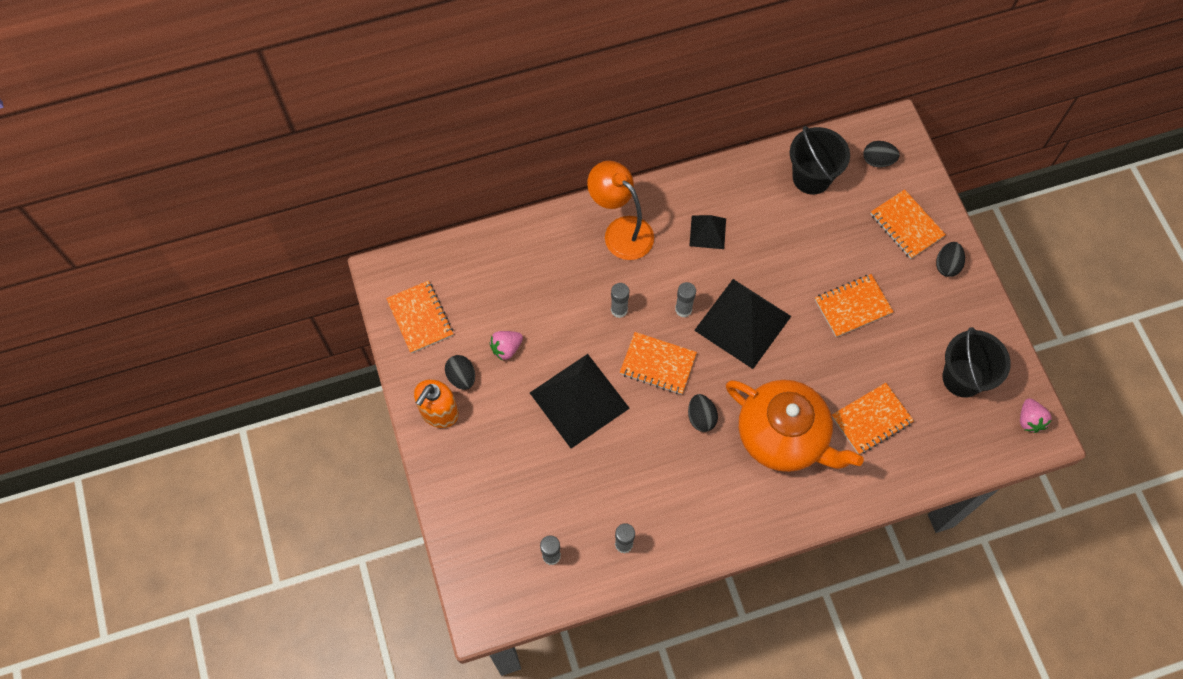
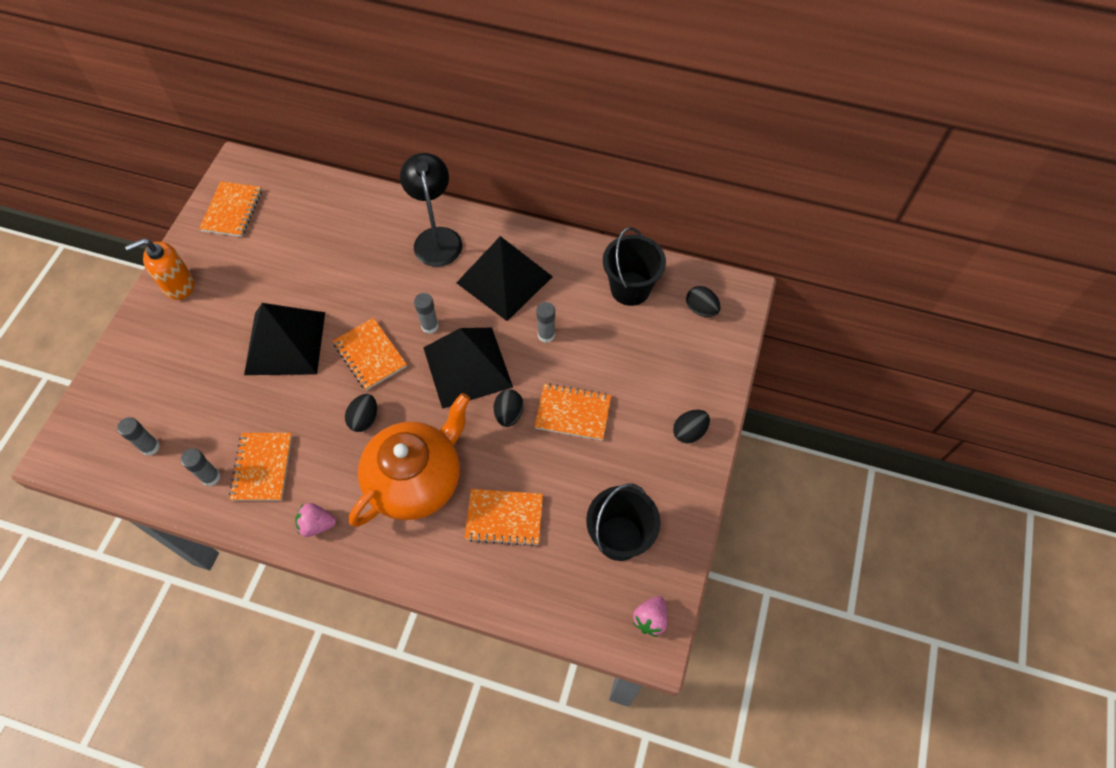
camera: 35 degrees right, 5 degrees down
black egg [445,355,475,390] -> black egg moved to [494,389,524,427]
pink strawberry [489,331,523,361] -> pink strawberry moved to [295,503,336,537]
orange lamp [587,161,654,260] -> black lamp [400,153,462,267]
grey glue stick [611,283,629,318] -> grey glue stick moved to [536,302,555,343]
black pyramid [689,215,726,249] -> black pyramid [456,236,553,321], size x1.96
orange teapot [726,380,864,472] -> orange teapot turned 120 degrees counterclockwise [349,393,470,527]
orange notebook [871,189,946,259] -> orange notebook moved to [229,433,292,501]

